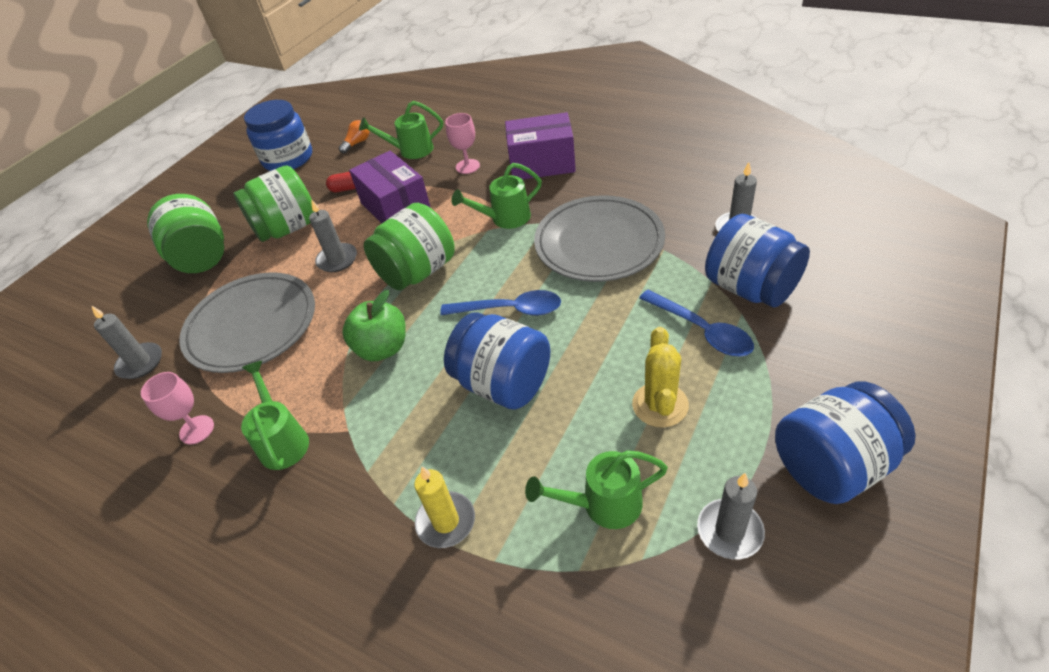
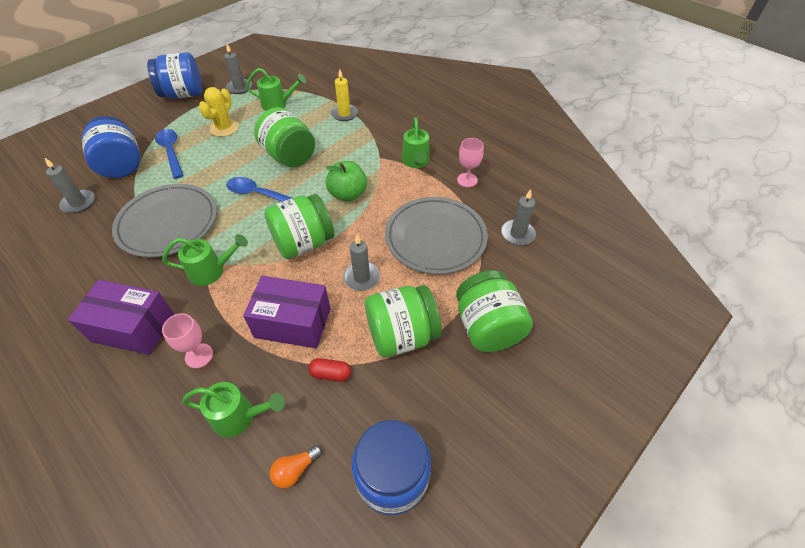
camera: 170 degrees left, 5 degrees up
purple box [349,151,431,223] -> purple box turned 60 degrees counterclockwise [243,276,330,348]
blue jar [444,312,550,409] -> green jar [254,107,315,167]

